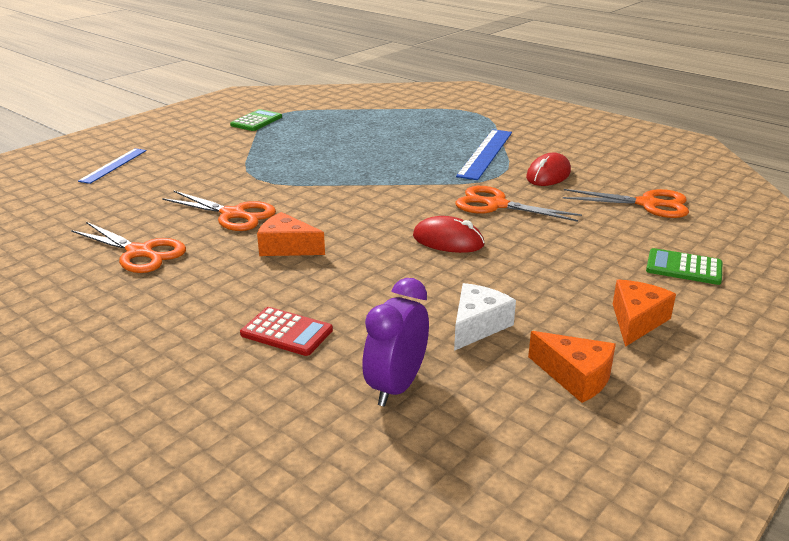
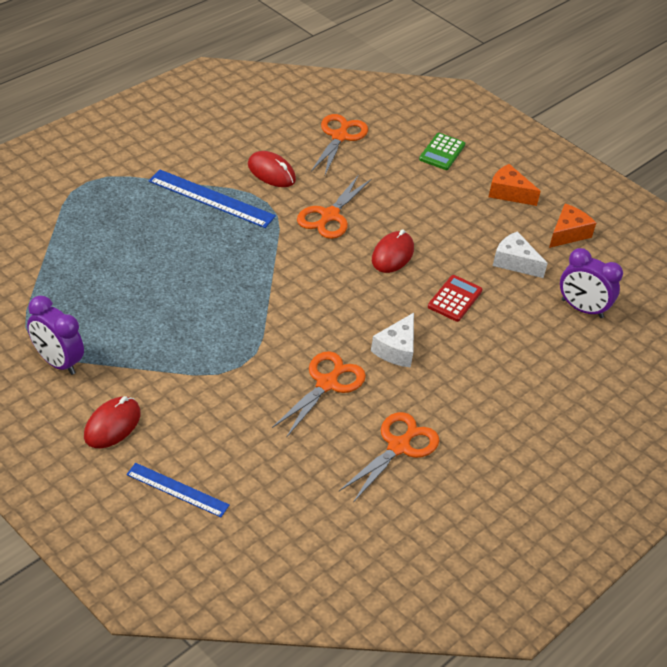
camera: 90 degrees left, 15 degrees up
green calculator [230,109,282,131] -> purple clock [27,296,84,375]
red calculator [240,307,333,356] -> red calculator moved to [428,275,483,322]
orange cheese [257,212,325,256] -> white cheese [371,313,414,368]
none -> red mouse [84,396,141,448]

